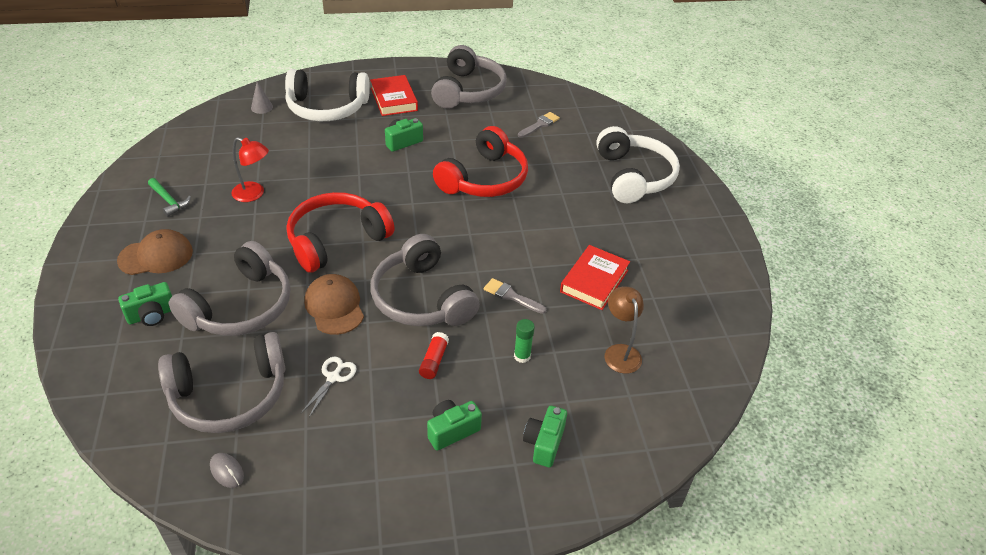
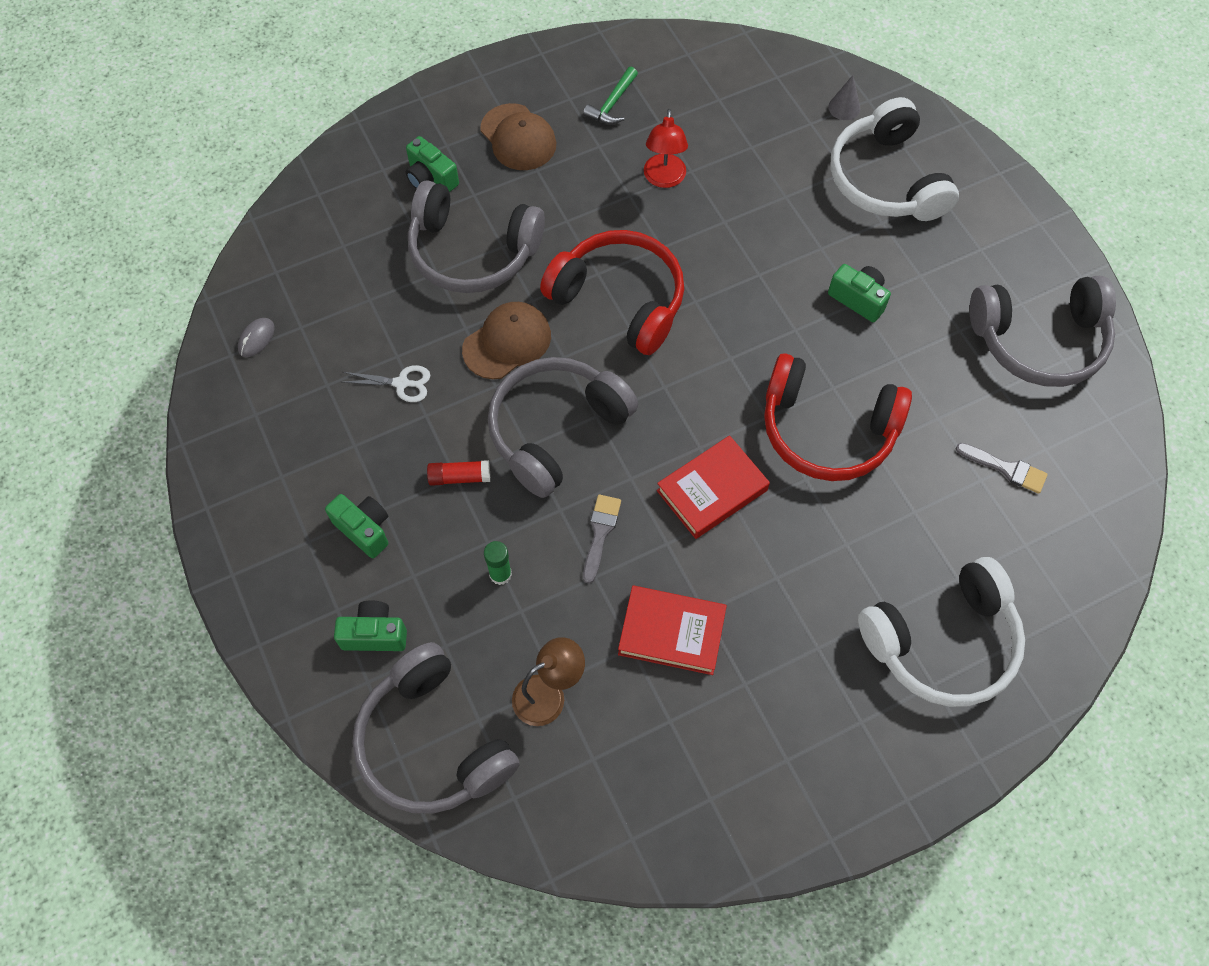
camera: 75 degrees right, 20 degrees up
grey headphones [158,332,286,433] -> grey headphones moved to [352,642,520,814]
red book [370,75,418,116] -> red book moved to [657,435,770,539]

